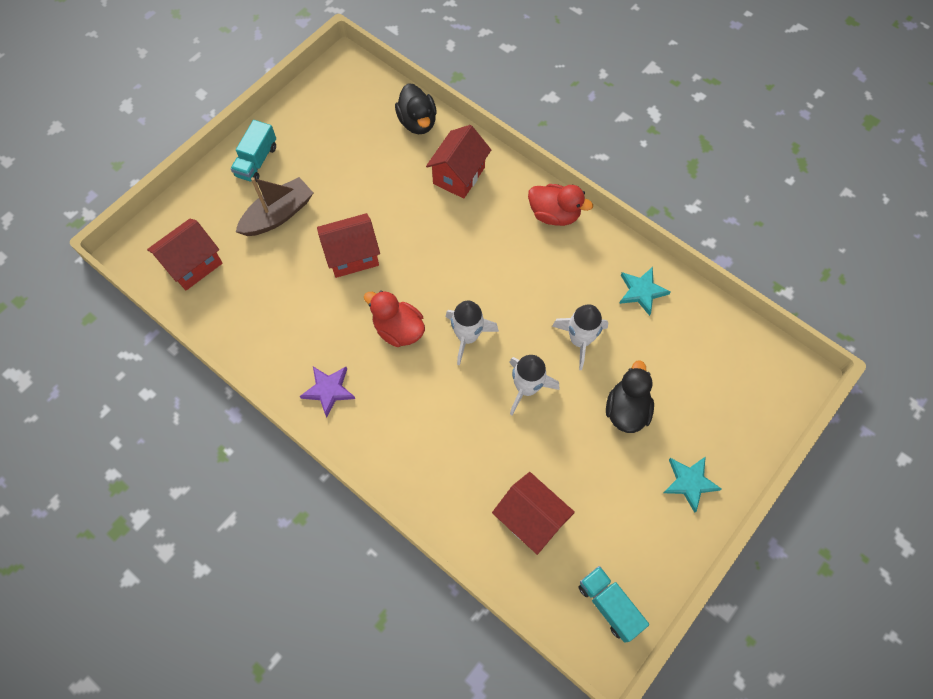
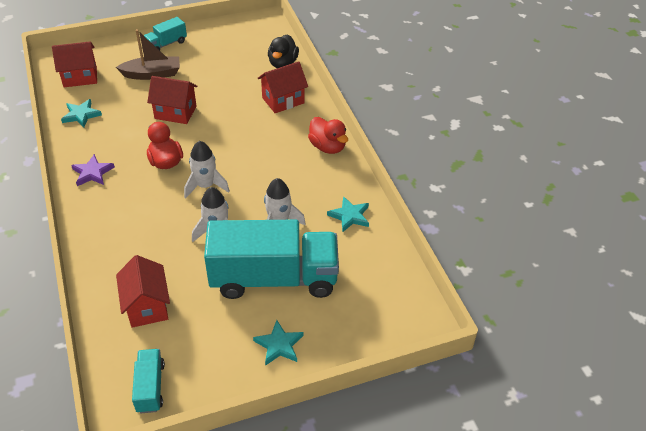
camera: 30 degrees right, 20 degrees down
black duck [606,360,654,433] -> turquoise truck [204,220,339,299]
none -> turquoise star [61,99,102,128]

